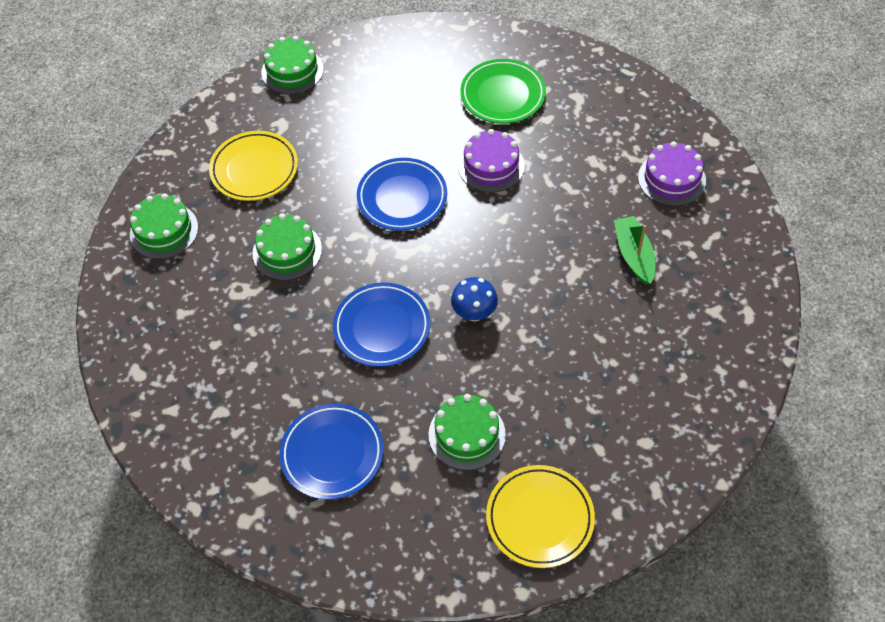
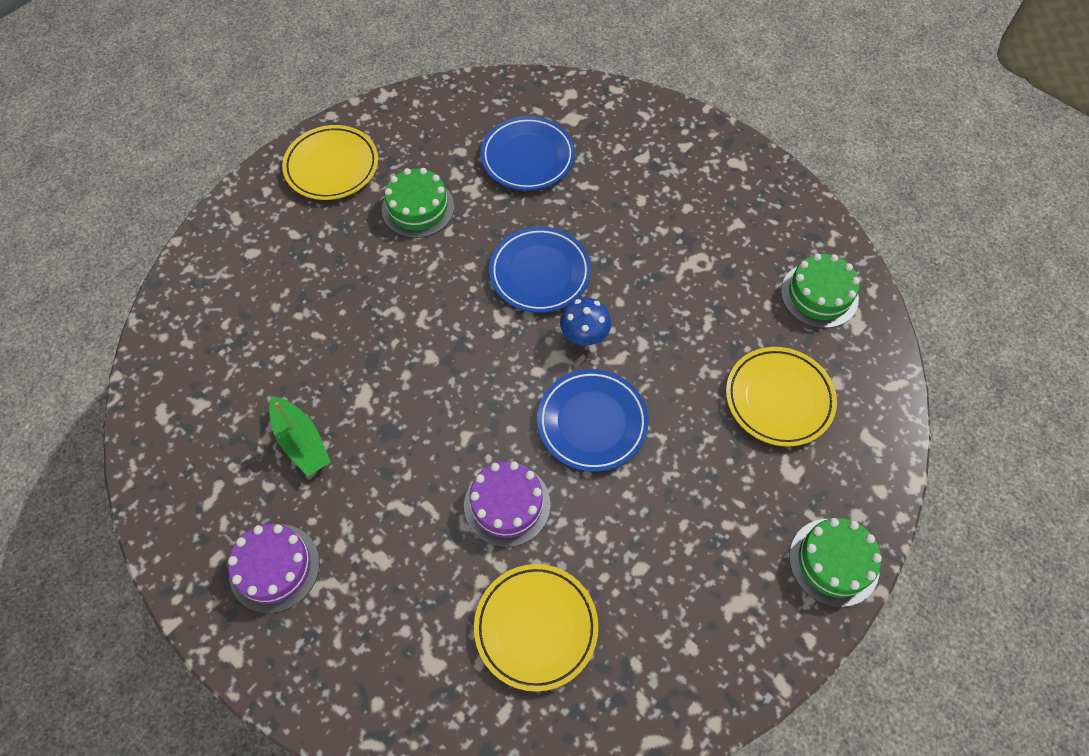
camera: 155 degrees right, 5 degrees up
green cake [252,213,322,280] -> none
blue mushroom [451,277,498,321] -> blue mushroom moved to [560,297,611,346]
green plate [461,59,546,124] -> yellow plate [474,564,598,692]

